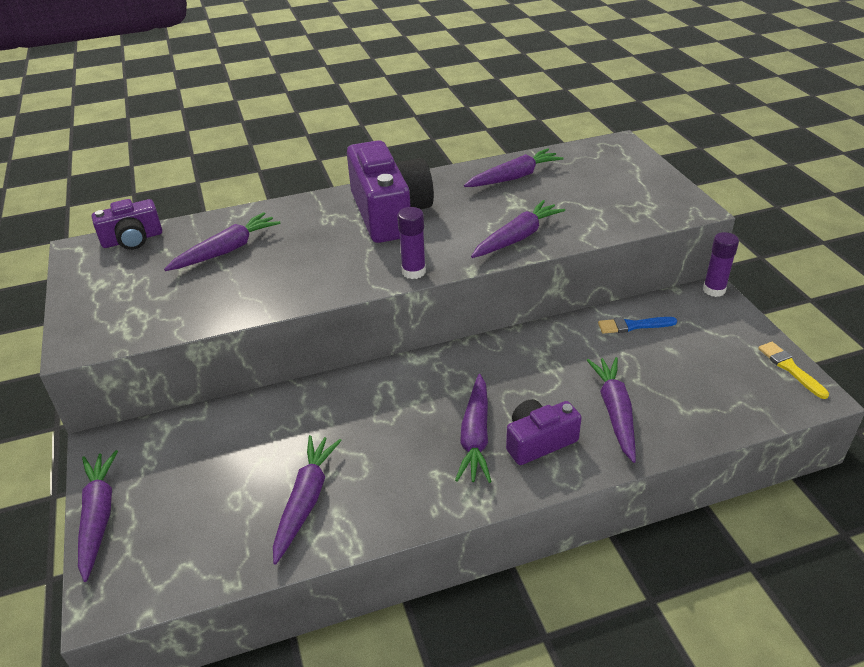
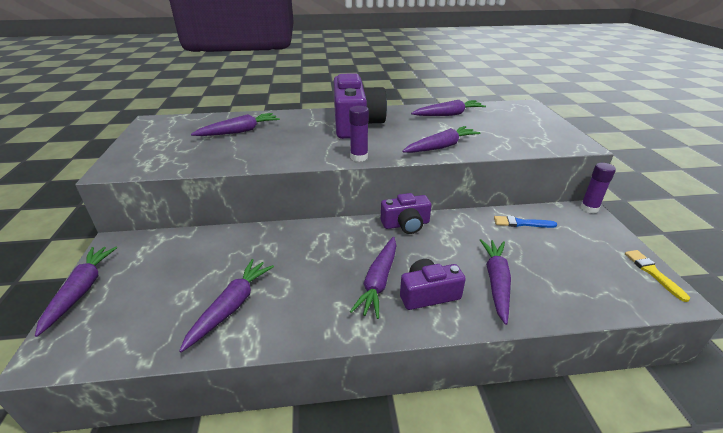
camera: 10 degrees right, 5 degrees down
purple camera [92,199,162,250] -> purple camera moved to [381,193,431,234]

